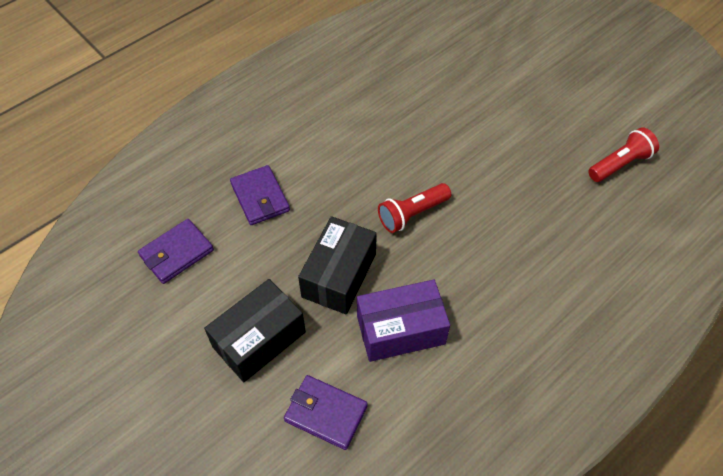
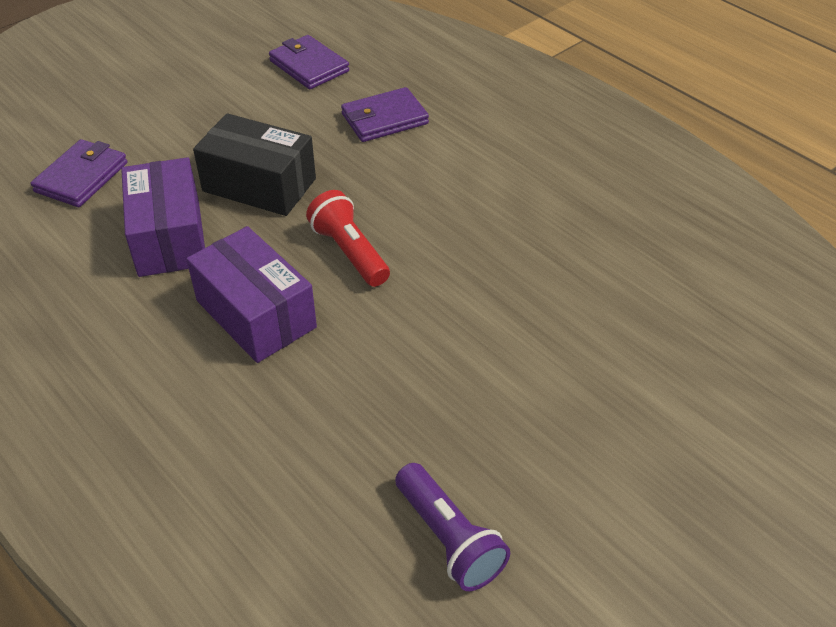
camera: 90 degrees right, 10 degrees down
black box [204,279,306,382] -> none
red flashlight [588,127,659,182] -> purple flashlight [395,463,510,591]
none -> purple box [186,226,317,363]

